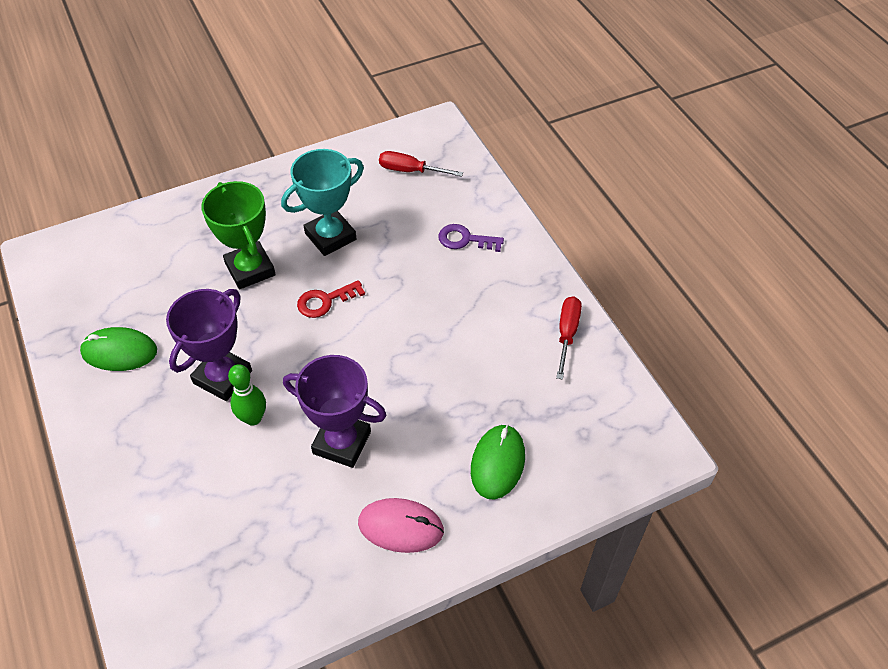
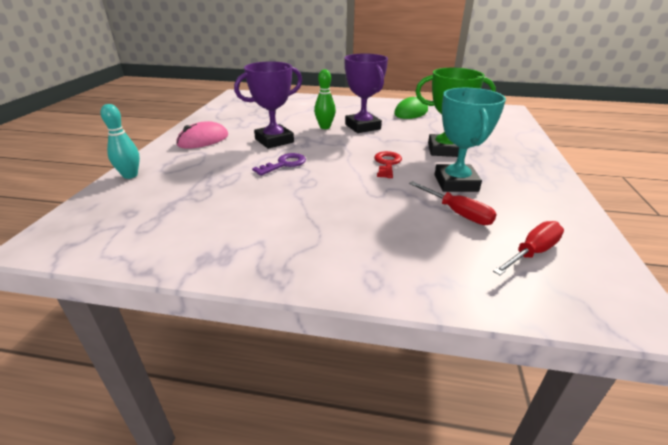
camera: 125 degrees right, 20 degrees down
purple key [438,224,504,252] -> purple key moved to [252,153,306,176]
green mouse [471,424,525,500] -> none
red screwdriver [556,296,582,380] -> red screwdriver moved to [409,181,497,225]
none -> turquoise bowling pin [101,104,140,179]

